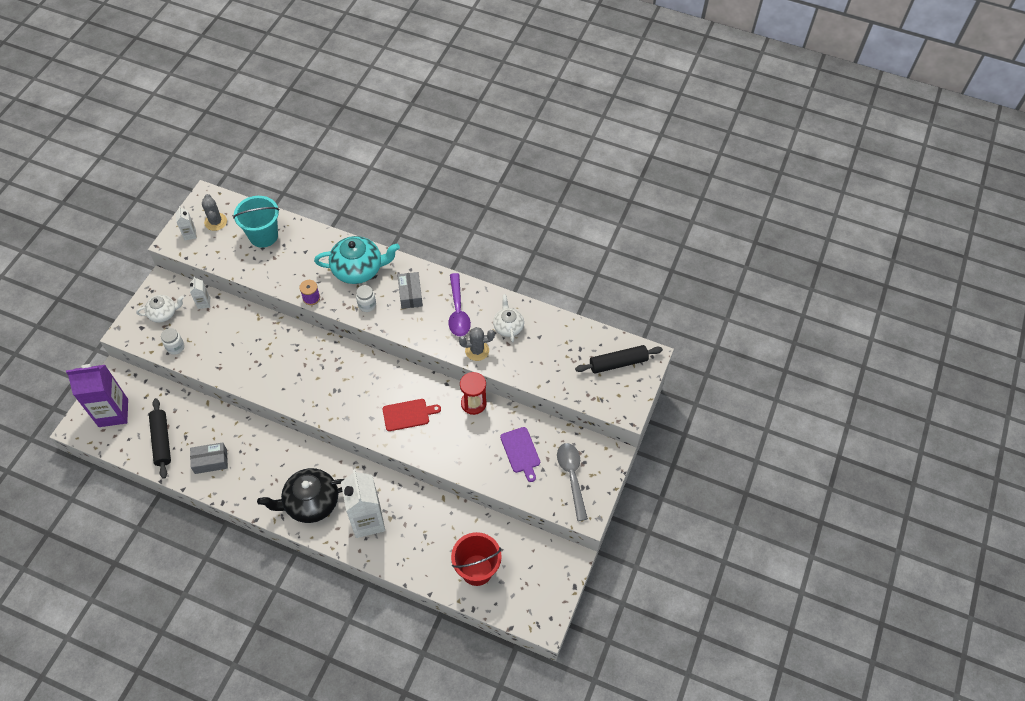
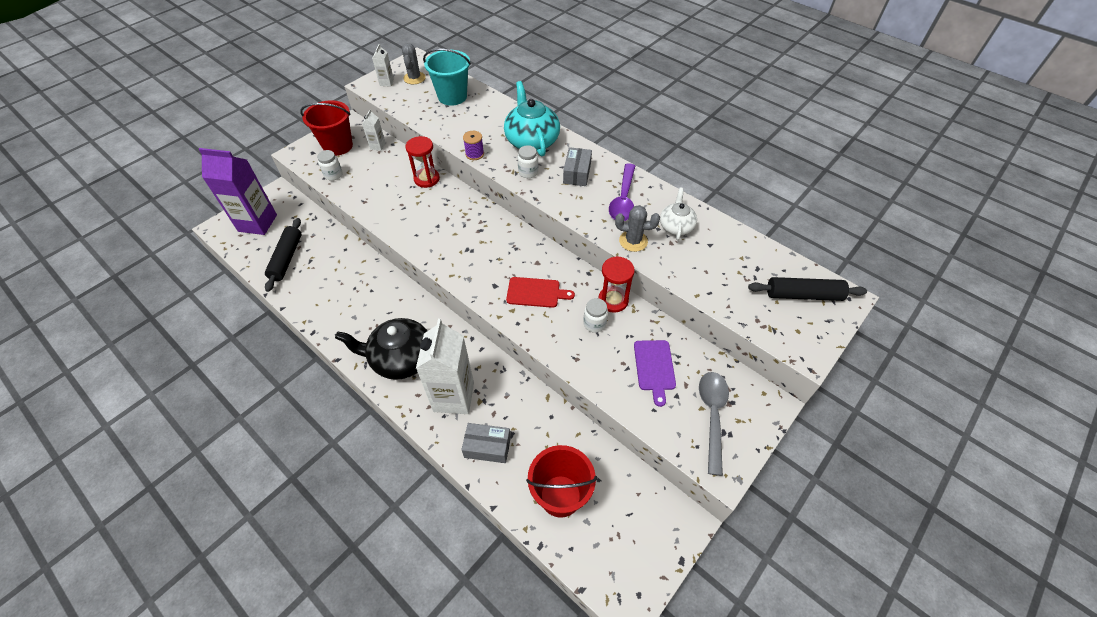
camera: 20 degrees right, 5 degrees down
white teapot [136,295,184,323] -> red bucket [300,100,353,156]
grey box [190,442,228,474] -> grey box moved to [461,423,511,463]
turquoise teapot [314,236,400,284] -> turquoise teapot turned 120 degrees counterclockwise [504,81,560,156]
none -> red hourglass [405,136,440,188]
none -> white jar [583,298,608,333]

